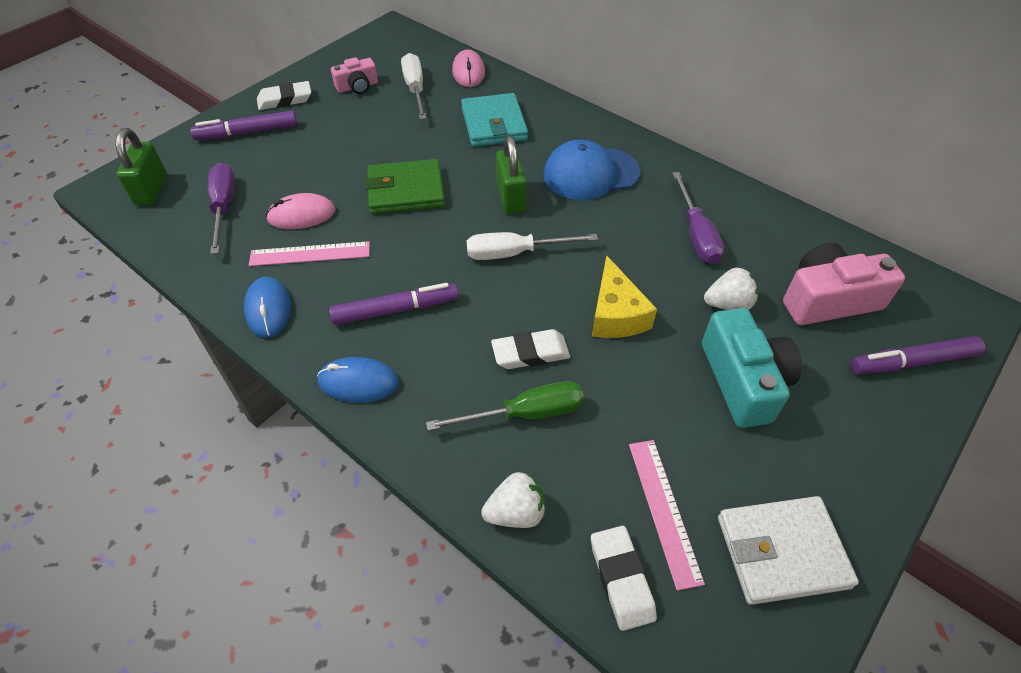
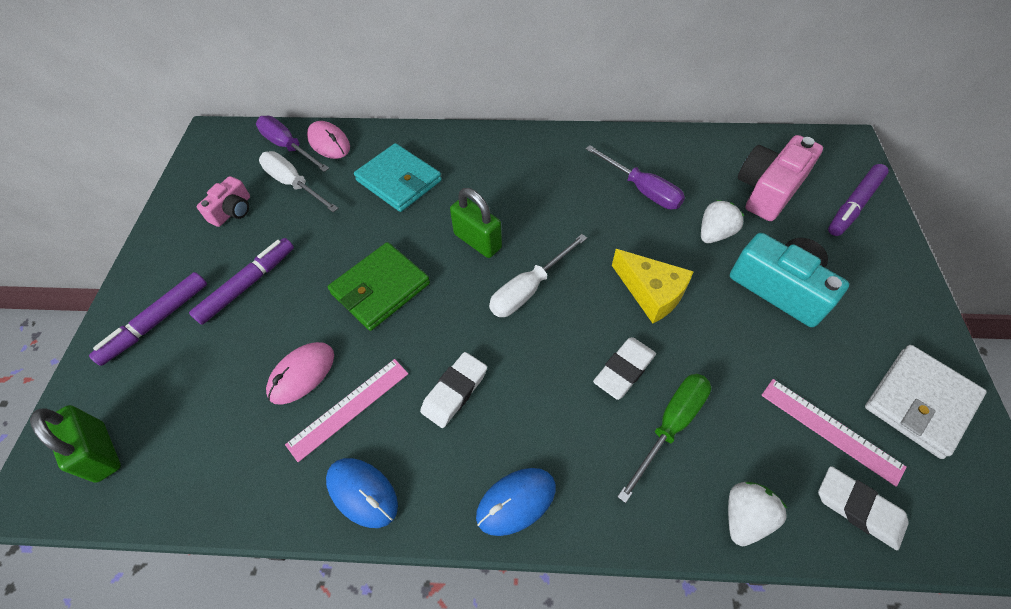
camera: 35 degrees left, 5 degrees up
purple screwdriver [208,163,235,254] -> purple screwdriver moved to [256,116,329,172]
white eraser [257,81,311,110] -> white eraser moved to [420,352,487,428]
purple marker [329,283,459,325] -> purple marker moved to [189,238,294,325]
blue cap [543,140,640,200] -> none

